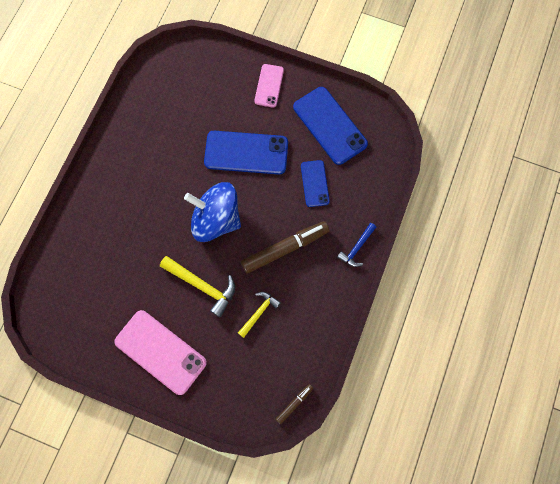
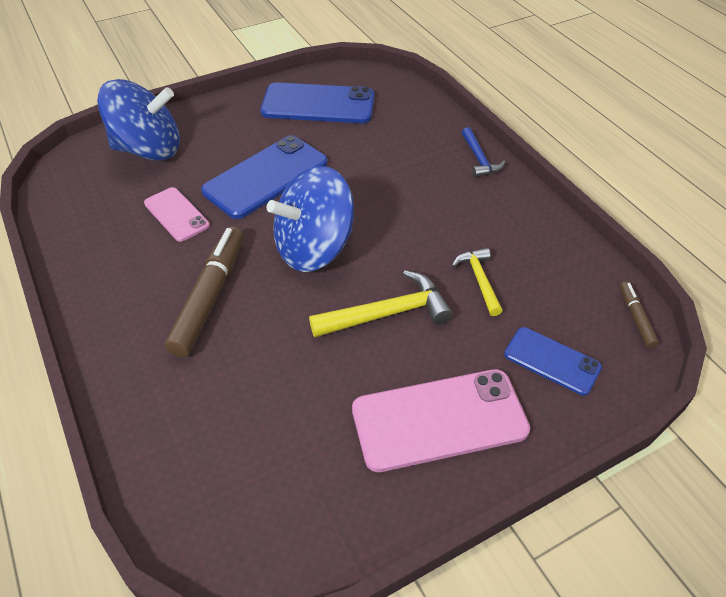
camera: 50 degrees left, 25 degrees down
brown marker [241,221,330,274] -> brown marker moved to [165,227,244,357]
pink phone [254,64,284,108] -> pink phone moved to [144,187,210,242]
blue phone [301,160,330,207] -> blue phone moved to [504,327,602,396]
none -> blue spinning top [97,79,180,161]

